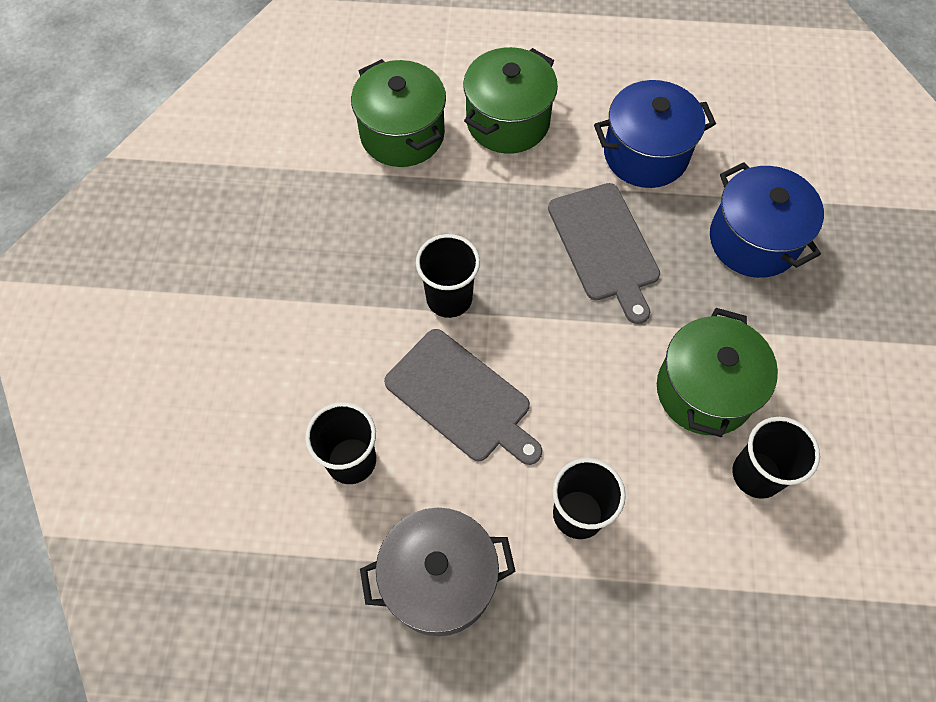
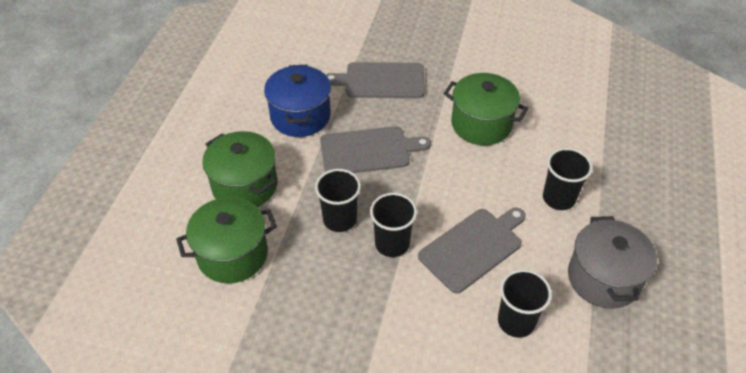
camera: 80 degrees left, 15 degrees down
blue pot [710,162,824,278] -> grey cutting board [326,62,425,98]
black cup [732,417,820,499] -> black cup moved to [315,169,361,232]

